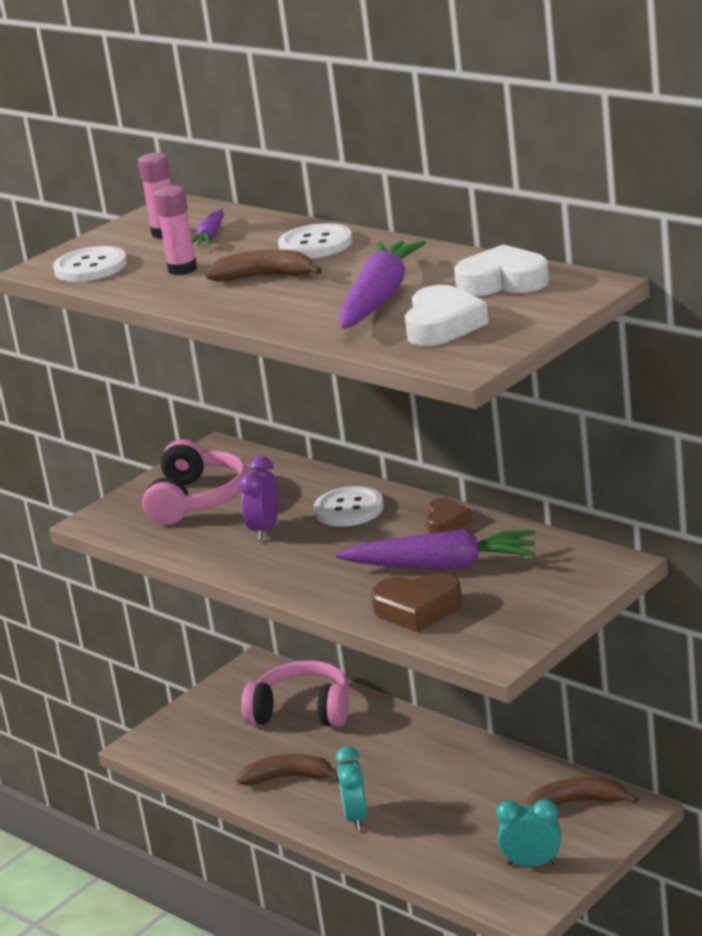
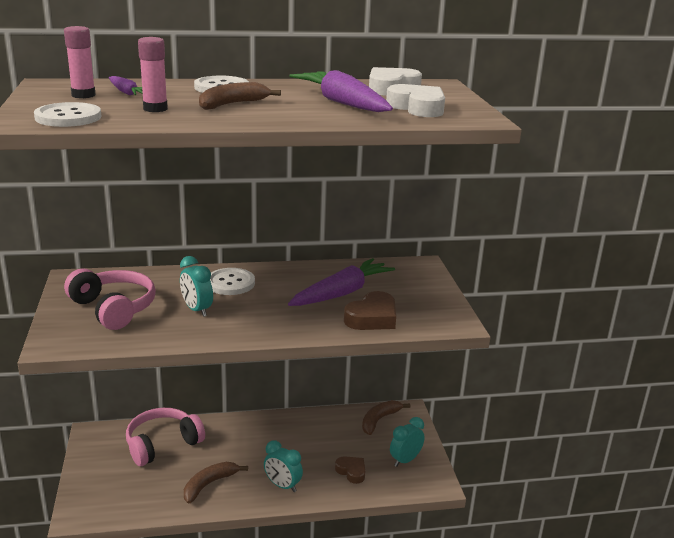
camera: 55 degrees left, 0 degrees up
purple clock [239,456,279,540] -> turquoise clock [180,256,213,317]
brown heart [426,498,472,534] -> brown heart moved to [335,456,365,484]

